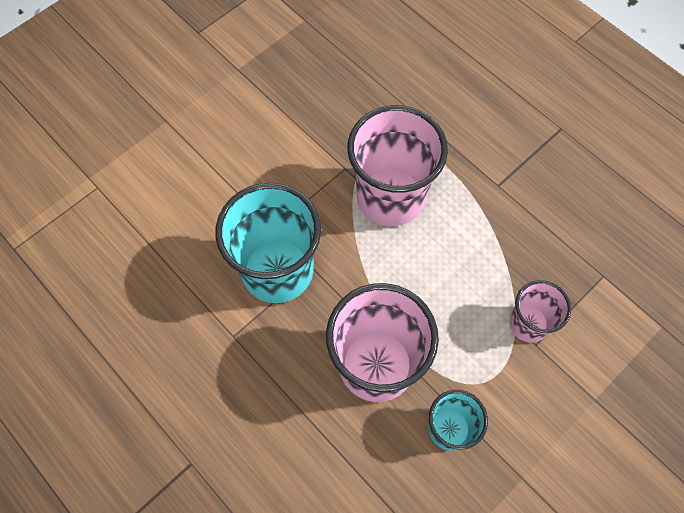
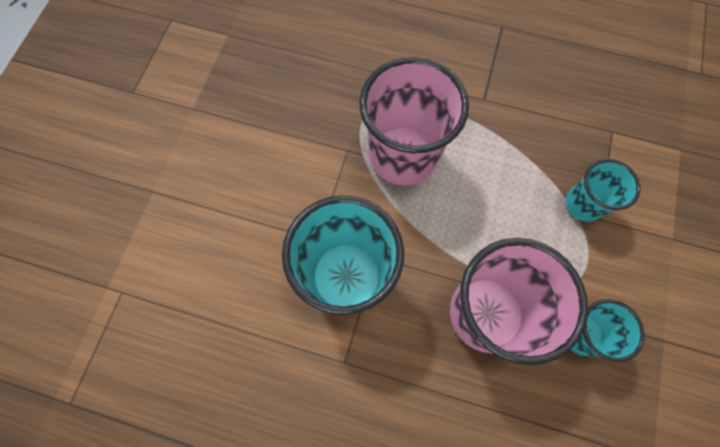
camera: 30 degrees left, 5 degrees up
pink cup [509,280,571,343] -> turquoise cup [566,159,640,222]

